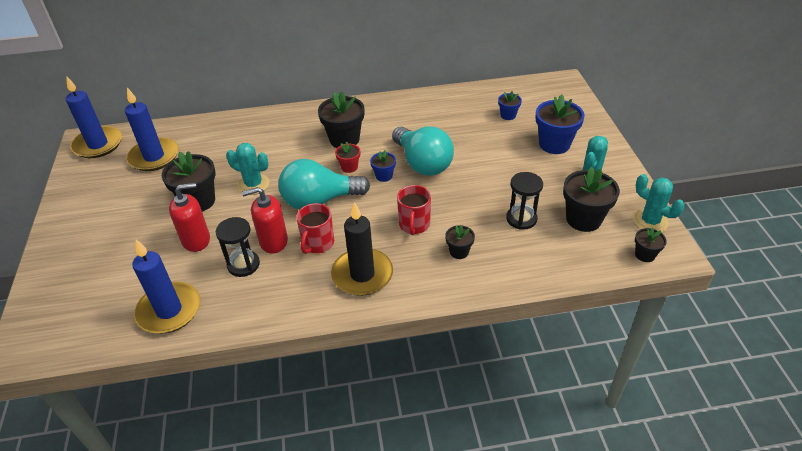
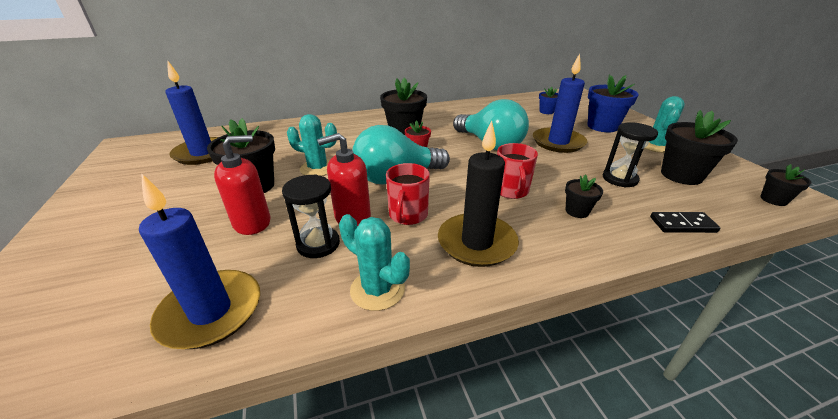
camera: 10 degrees left, 10 degrees down
blue candle [66,76,122,158] -> blue candle moved to [533,54,587,153]
blue flower pot [370,150,396,182] -> none
turquoise cactus [633,174,685,232] -> turquoise cactus moved to [339,214,410,311]
none -> black domino [650,212,720,233]

